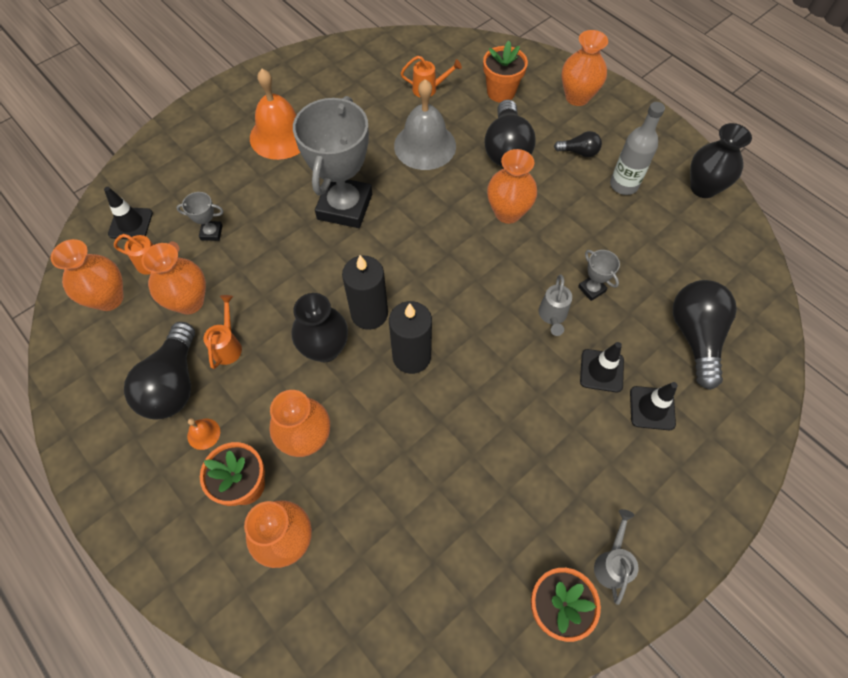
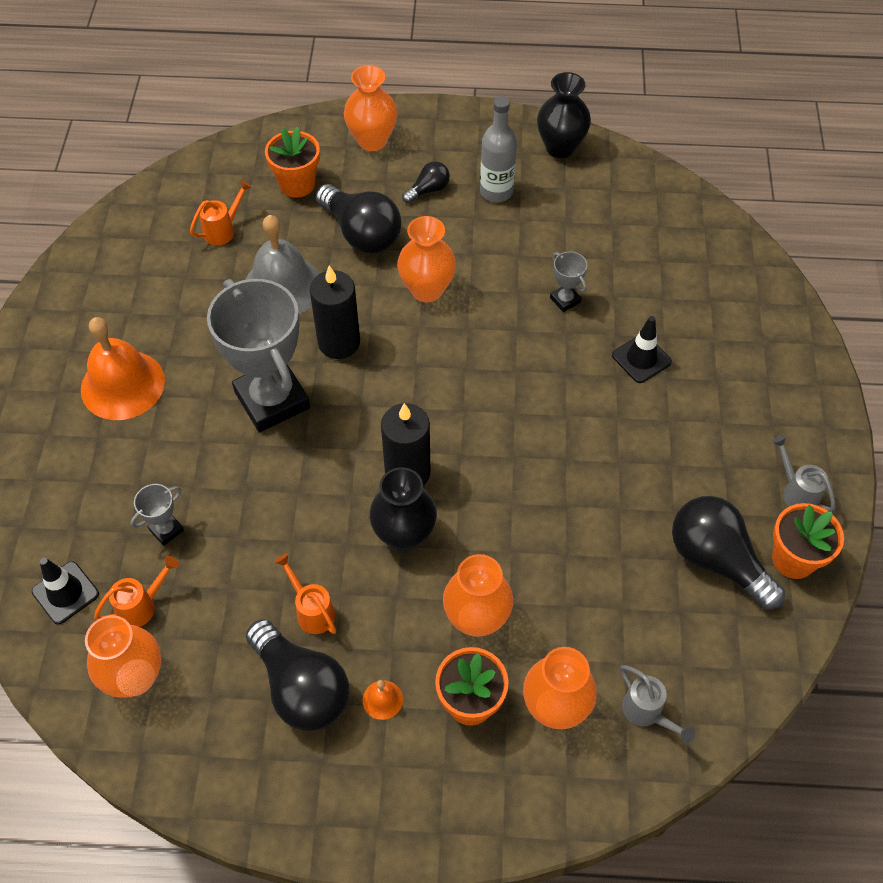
camera: 45 degrees left, 5 degrees down
orange vase [142,243,206,315] -> none
black candle [389,301,432,374] -> black candle moved to [310,265,360,359]
grey watering can [539,274,572,336] -> grey watering can moved to [620,665,695,744]
grey trophy [578,250,620,301] -> grey trophy turned 45 degrees clockwise [550,251,587,312]
black traffic cone [630,382,678,430] -> none
black light bulb [673,280,737,390] -> black light bulb moved to [672,496,785,610]

